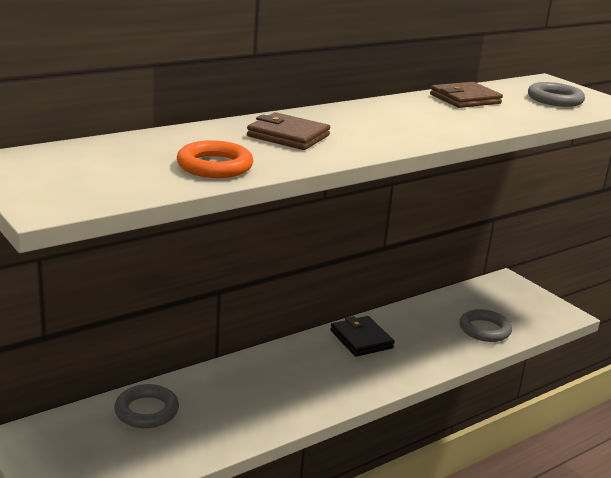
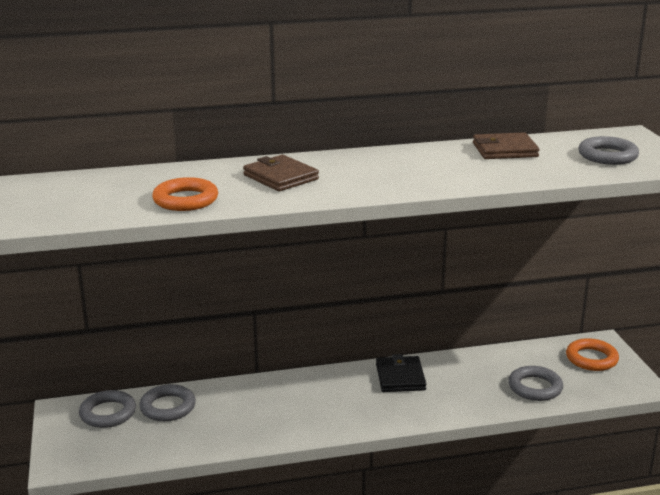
camera: 25 degrees right, 0 degrees up
none -> grey ring [79,390,136,428]
none -> orange ring [566,338,619,371]

